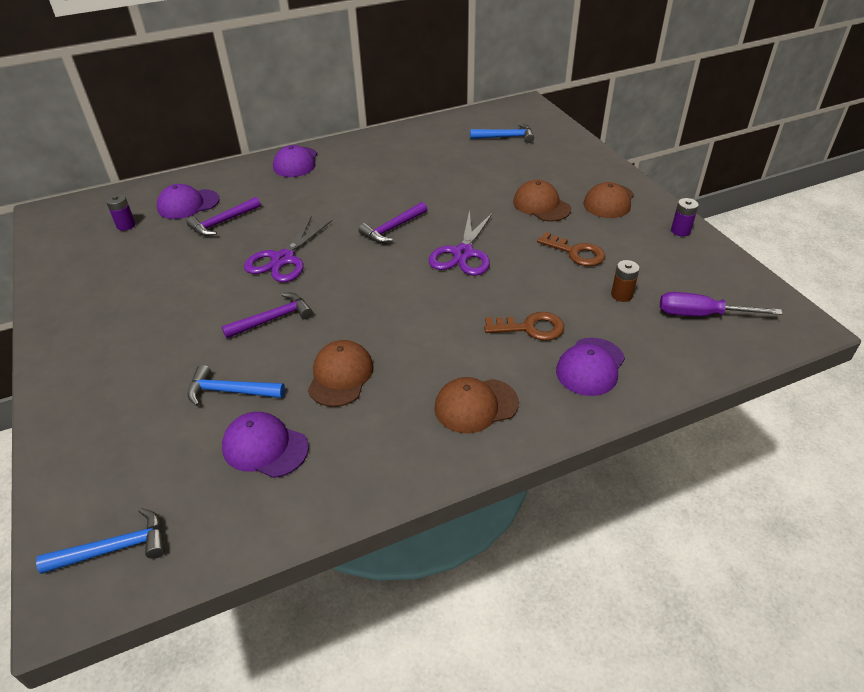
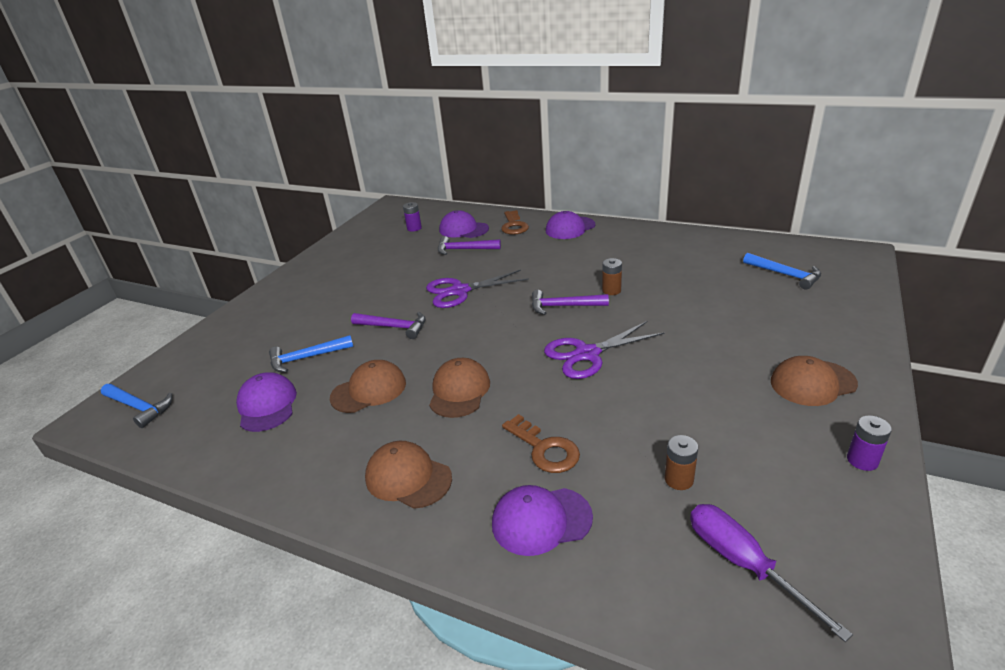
camera: 50 degrees right, 10 degrees down
blue hammer [187,365,285,406] -> blue hammer turned 75 degrees counterclockwise [269,335,353,372]
brown cap [513,180,571,221] -> brown cap moved to [429,358,490,418]
brown key [537,232,605,266] -> brown key moved to [501,210,529,235]
none -> brown battery [602,258,622,295]

